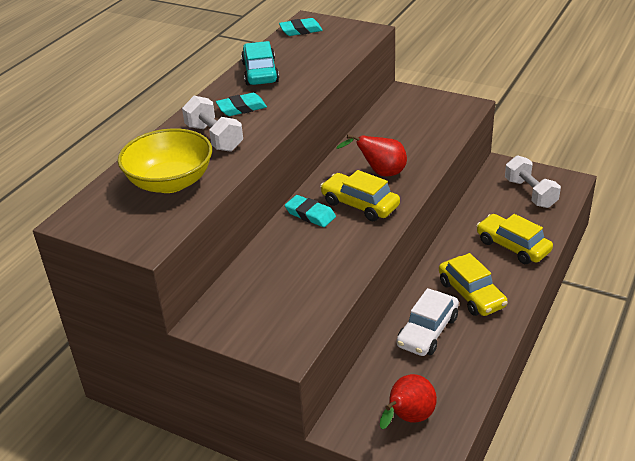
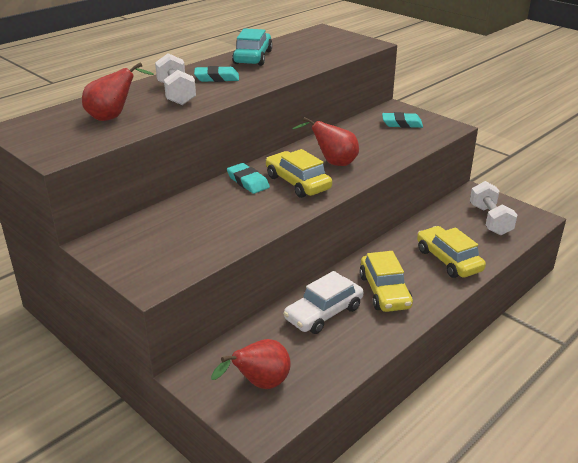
camera: 15 degrees right, 5 degrees down
yellow bowl [118,128,212,193] -> red pear [82,62,154,121]
turquoise eraser [279,18,323,36] -> turquoise eraser moved to [382,112,423,128]

